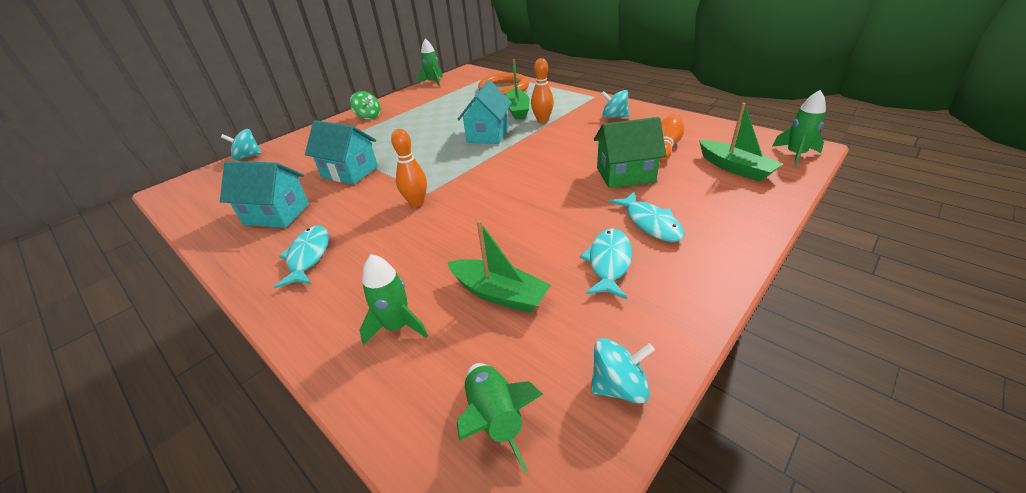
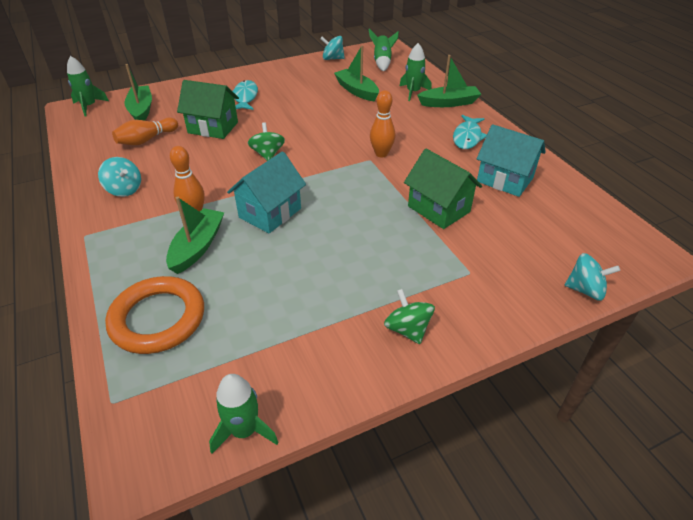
camera: 160 degrees left, 5 degrees up
turquoise house [305,120,378,185] -> green house [404,149,482,229]
turquoise fish [580,228,632,299] -> none
none -> green spinning top [248,122,285,161]
none -> green boat [417,55,481,107]

